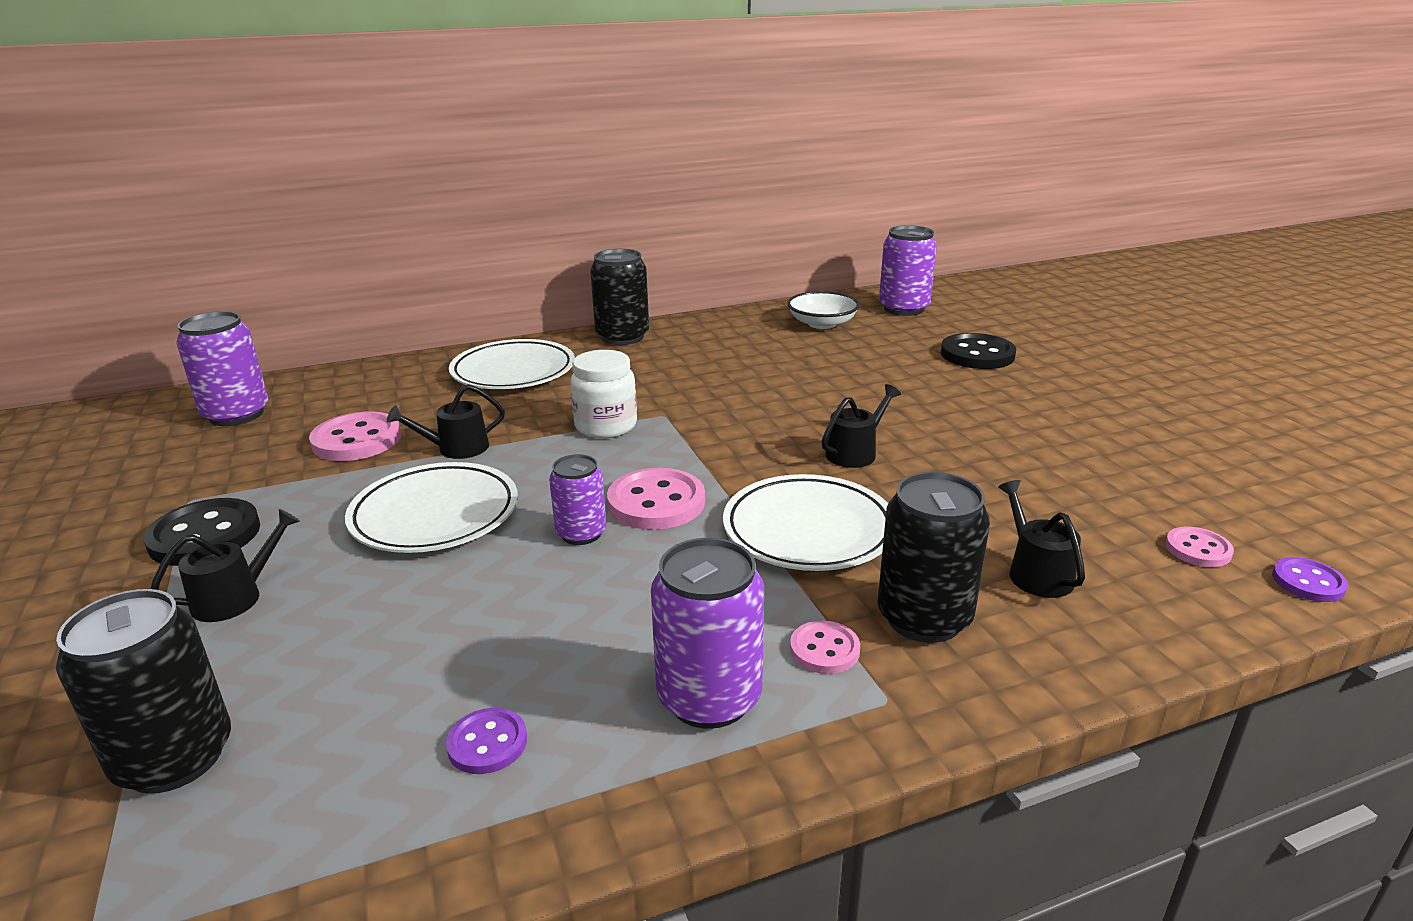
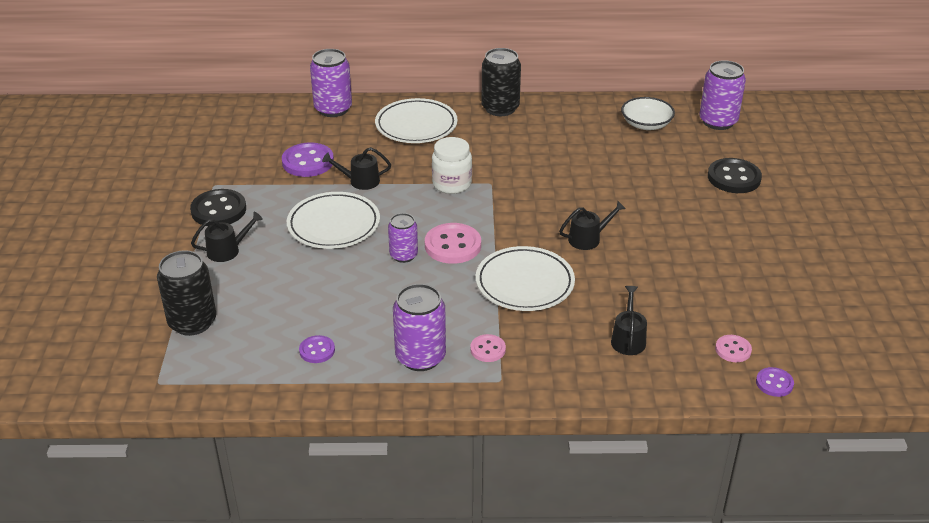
camera: 20 degrees right, 10 degrees up
purple can [176,311,268,426] -> purple can moved to [310,49,352,117]
pink button [309,411,401,461] -> purple button [282,142,334,177]
black can [878,472,990,643] -> none

